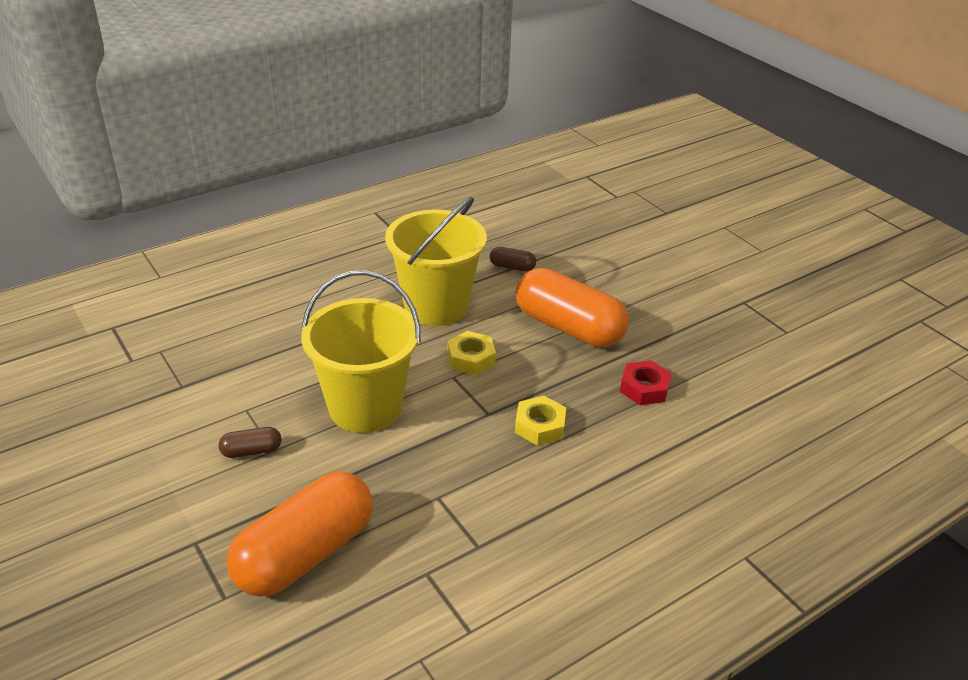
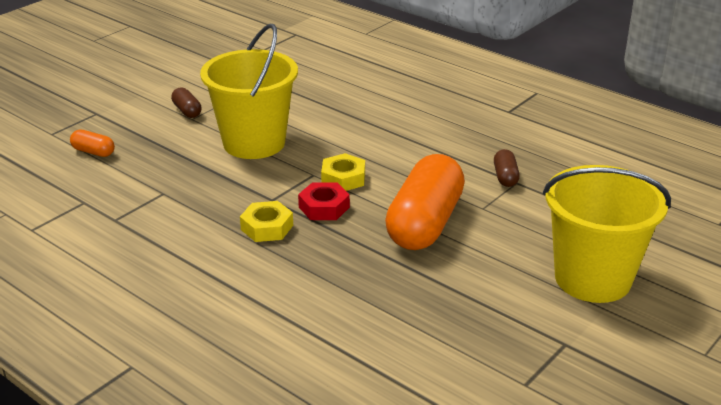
camera: 75 degrees right, 5 degrees down
orange capsule [226,471,373,597] -> orange capsule [70,130,115,157], size x0.42
yellow bucket [385,197,487,326] -> yellow bucket moved to [543,165,671,303]
red nut [620,360,671,405] -> red nut moved to [298,182,350,220]

